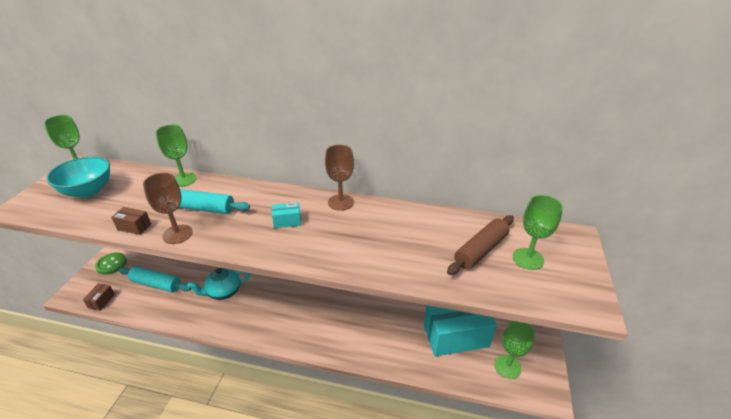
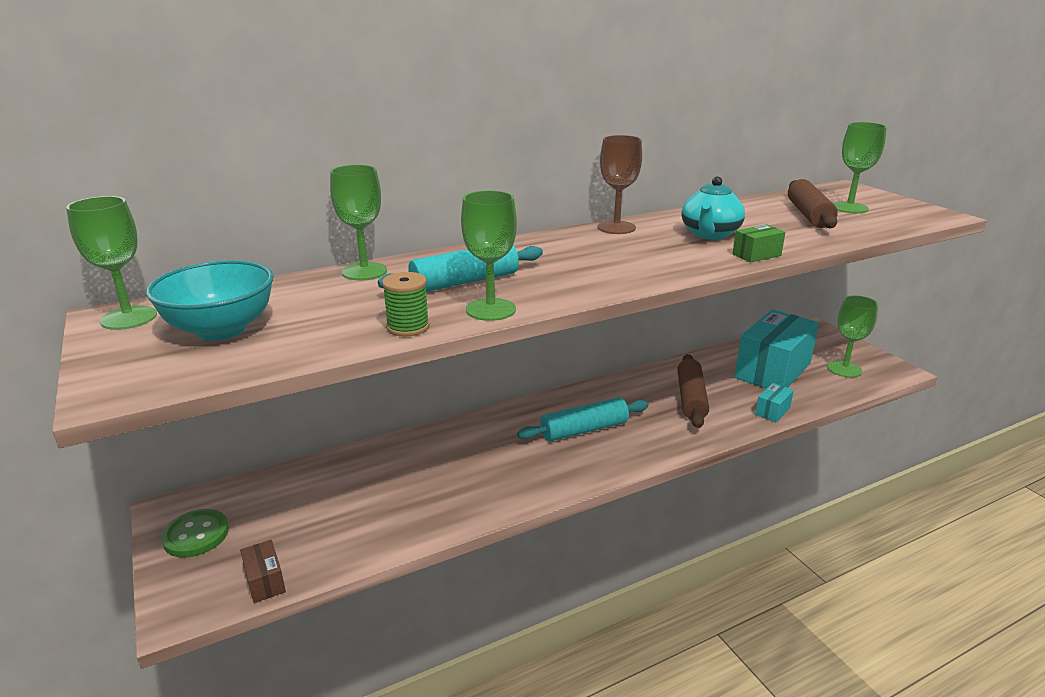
camera: 40 degrees left, 10 degrees down
brown box [111,207,151,235] -> green spool [382,272,429,337]
turquoise rolling pin [119,266,191,292] -> turquoise rolling pin moved to [517,397,649,441]
brown goblet [143,173,193,244] -> green goblet [461,190,517,321]
turquoise teapot [187,268,251,300] -> turquoise teapot moved to [682,176,745,240]
turquoise box [272,202,301,228] -> turquoise box moved to [755,383,794,422]
none -> brown rolling pin [677,354,709,428]
none -> green box [733,224,785,263]

